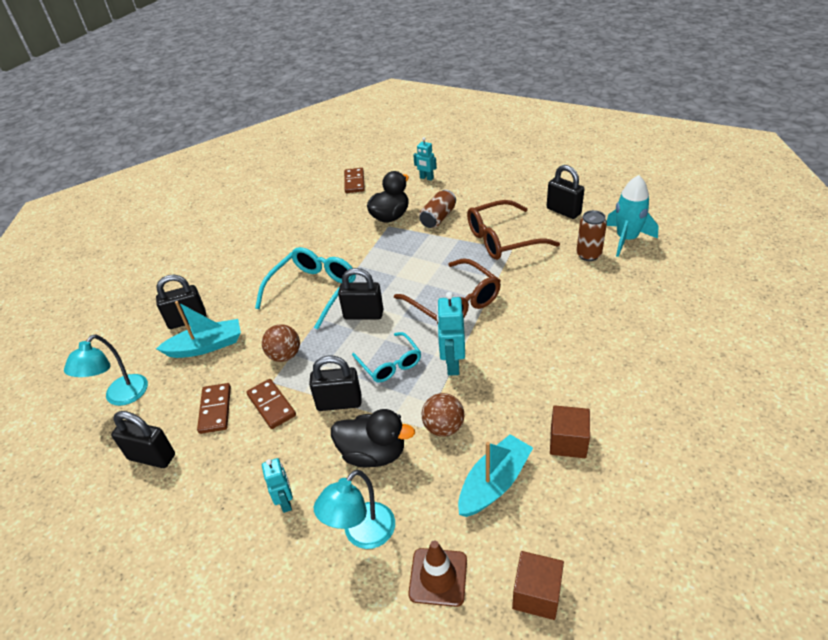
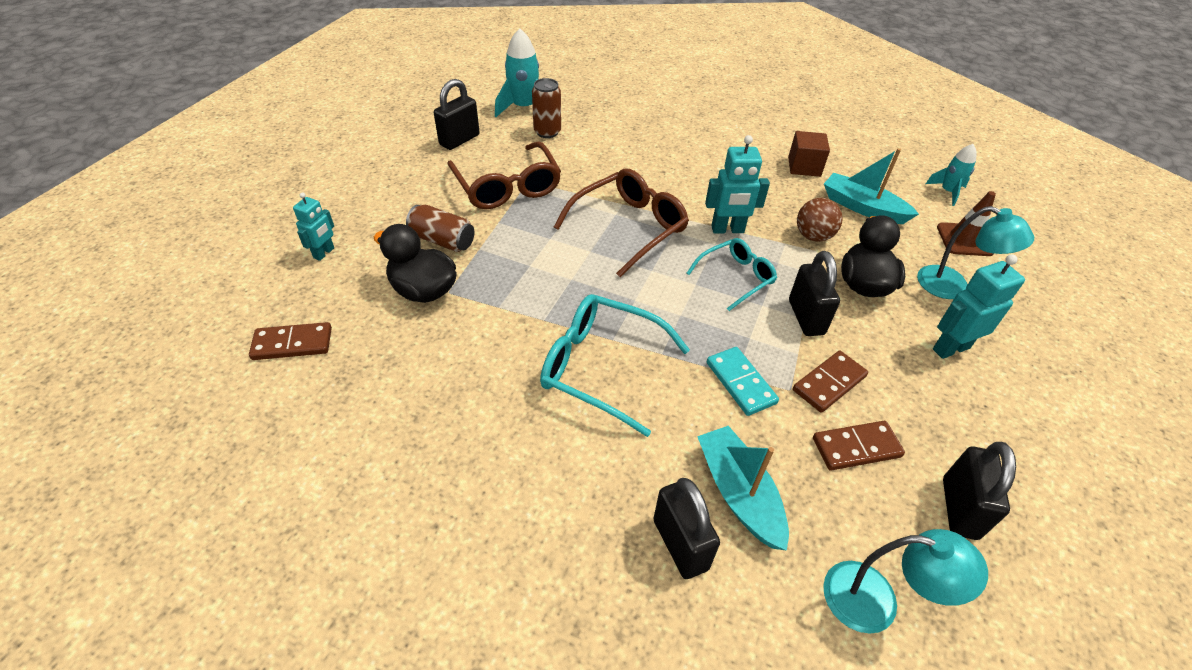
camera: 100 degrees left, 5 degrees up
brown ball [262,324,300,362] -> turquoise domino [707,347,779,416]
turquoise robot [262,458,293,513] -> turquoise robot [933,255,1025,359], size x1.54
black padlock [338,268,383,320] -> none
brown cube [512,551,564,620] -> turquoise rocket [926,144,977,206]

